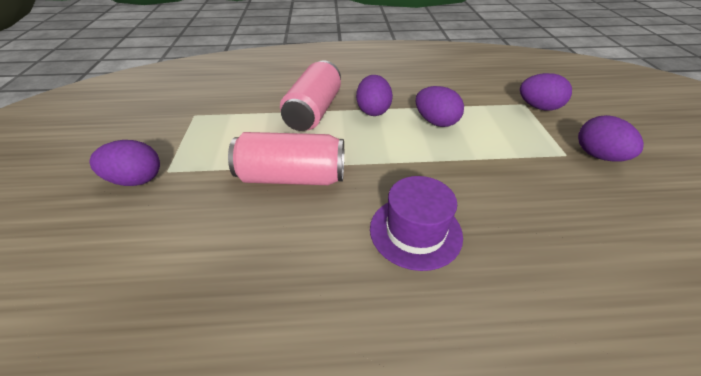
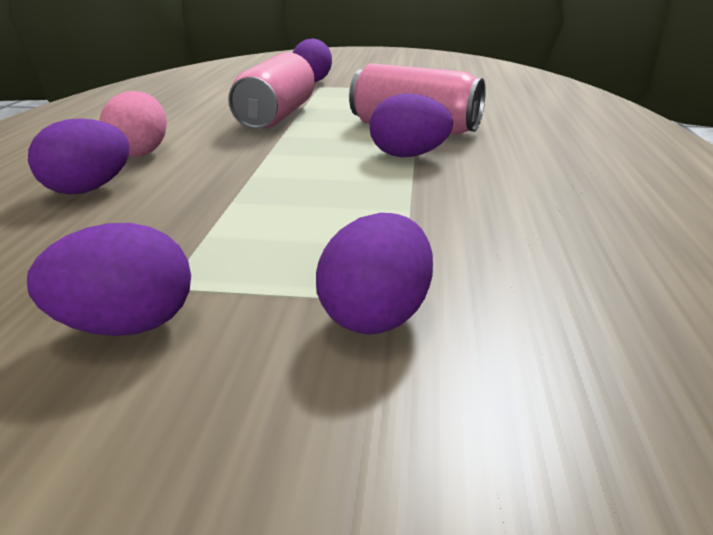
camera: 100 degrees right, 15 degrees down
purple hat [370,176,463,271] -> pink egg [100,91,167,157]
purple egg [416,86,464,127] -> purple egg moved to [28,118,130,195]

